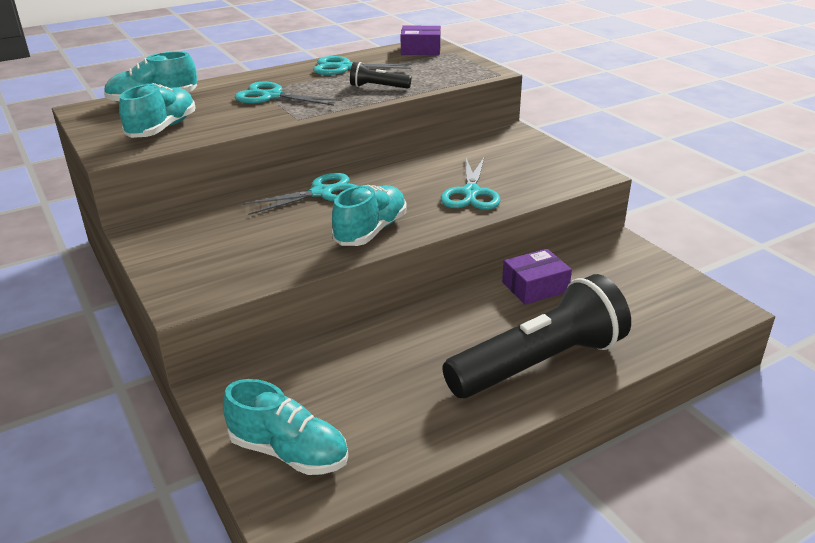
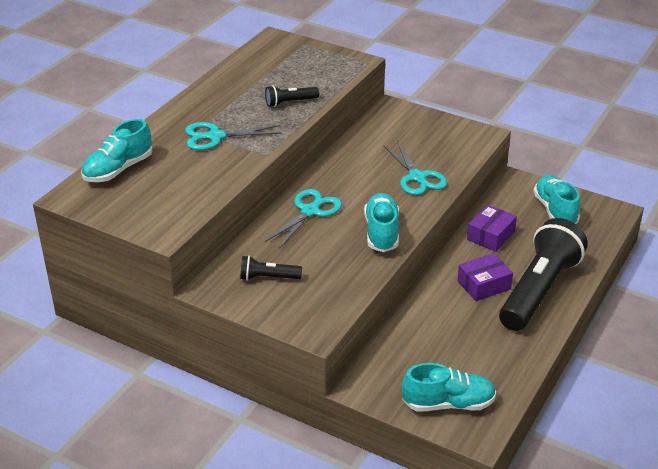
camera: 30 degrees left, 5 degrees up
turquoise shoe [119,83,196,138] -> turquoise shoe moved to [533,175,580,224]
turquoise scissors [313,56,412,75] -> none
purple box [401,26,441,55] -> purple box moved to [457,253,513,301]
none -> black flashlight [240,256,302,281]

